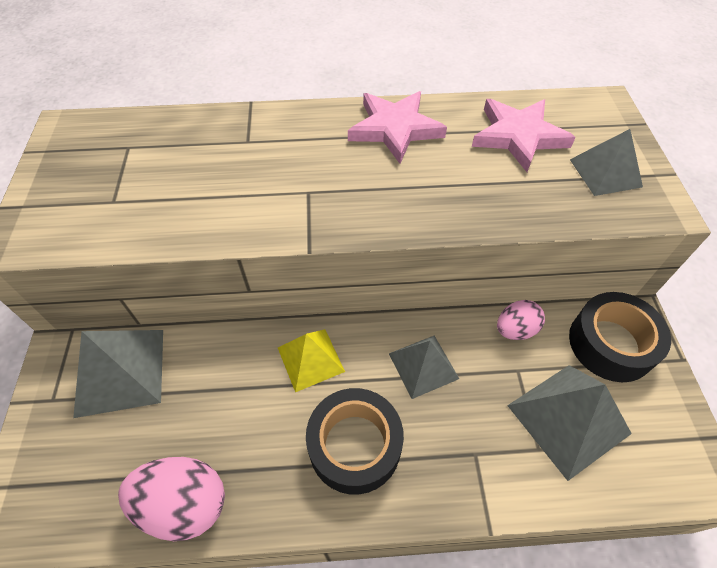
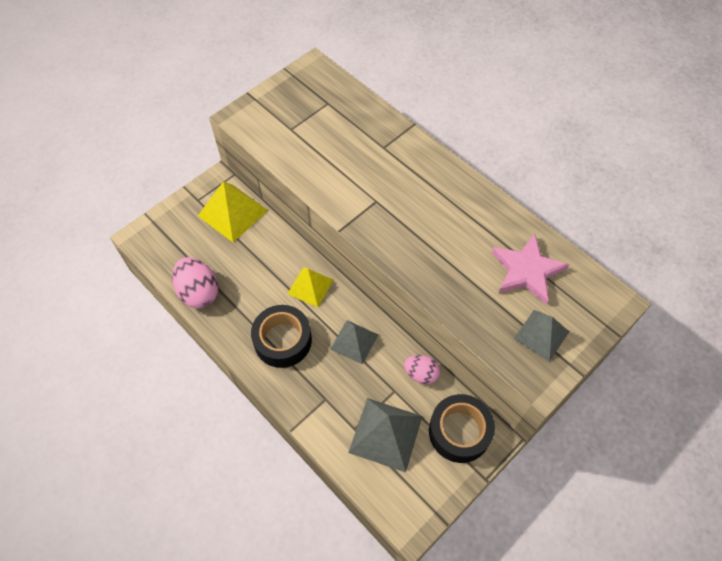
camera: 50 degrees right, 5 degrees up
grey pyramid [73,330,163,418] -> yellow pyramid [198,181,268,243]
pink star [348,91,447,163] -> none

